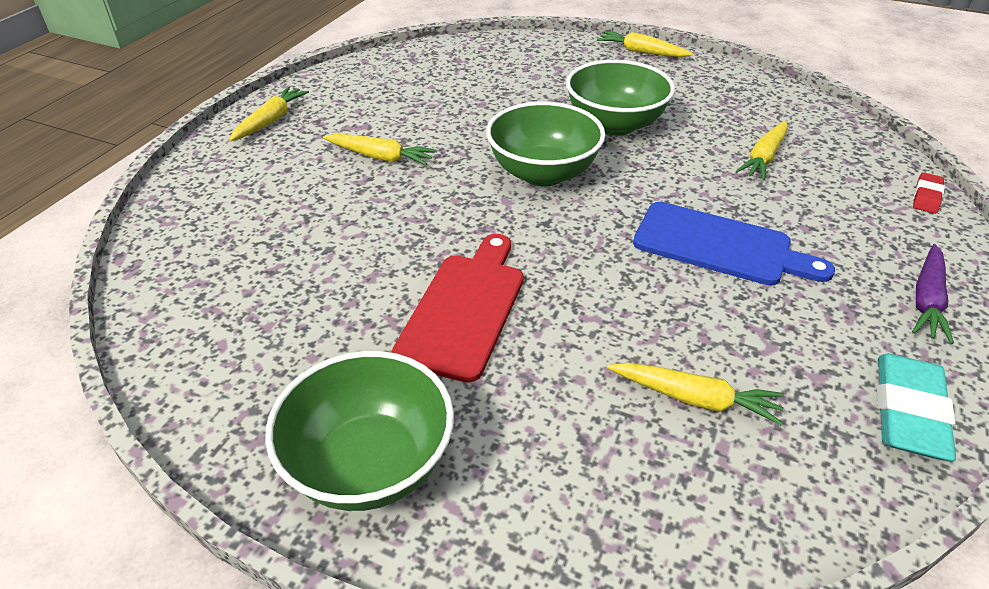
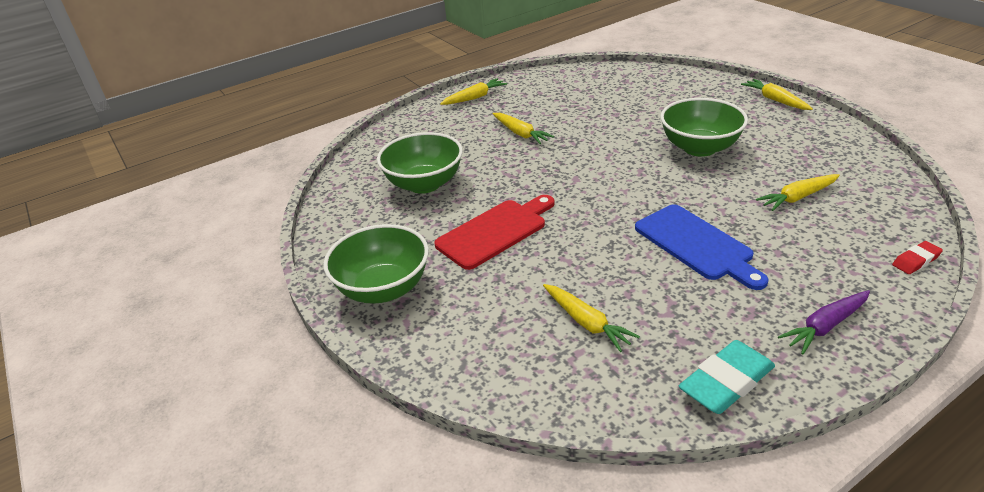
camera: 35 degrees right, 5 degrees down
green bowl [486,102,605,186] -> green bowl moved to [377,132,463,194]

